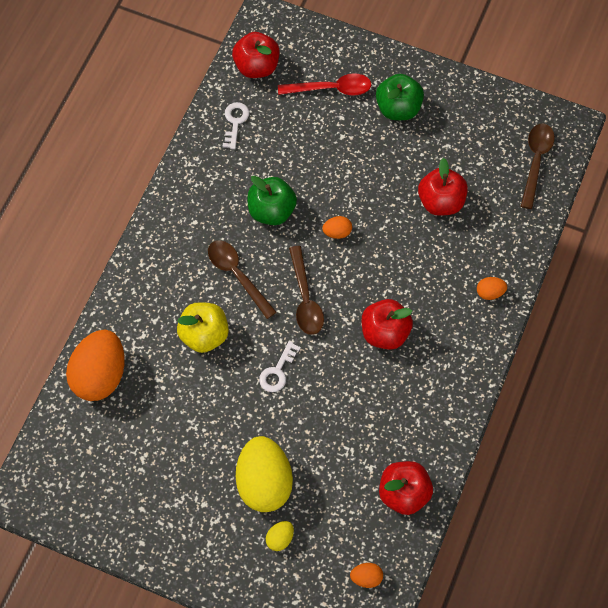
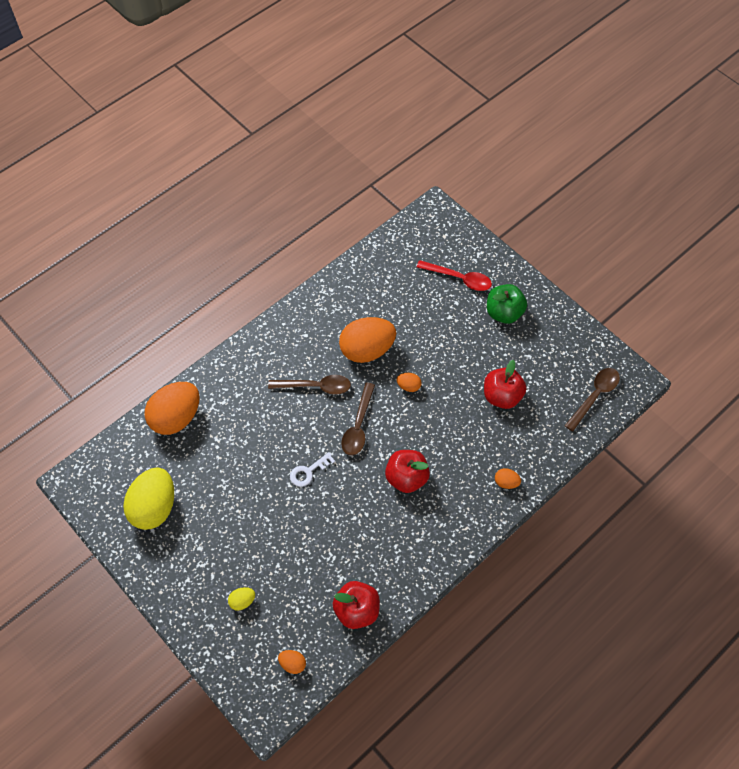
camera: 25 degrees right, 5 degrees down
yellow apple [177,302,229,353] -> none
brown spoon [208,240,277,319] -> brown spoon turned 105 degrees clockwise [268,375,351,395]
white key [223,102,249,149] -> none
red apple [232,32,280,78] -> none
yellow egg [236,436,293,512] -> yellow egg moved to [123,467,174,530]
green apple [247,176,297,225] -> orange egg [339,317,396,363]

